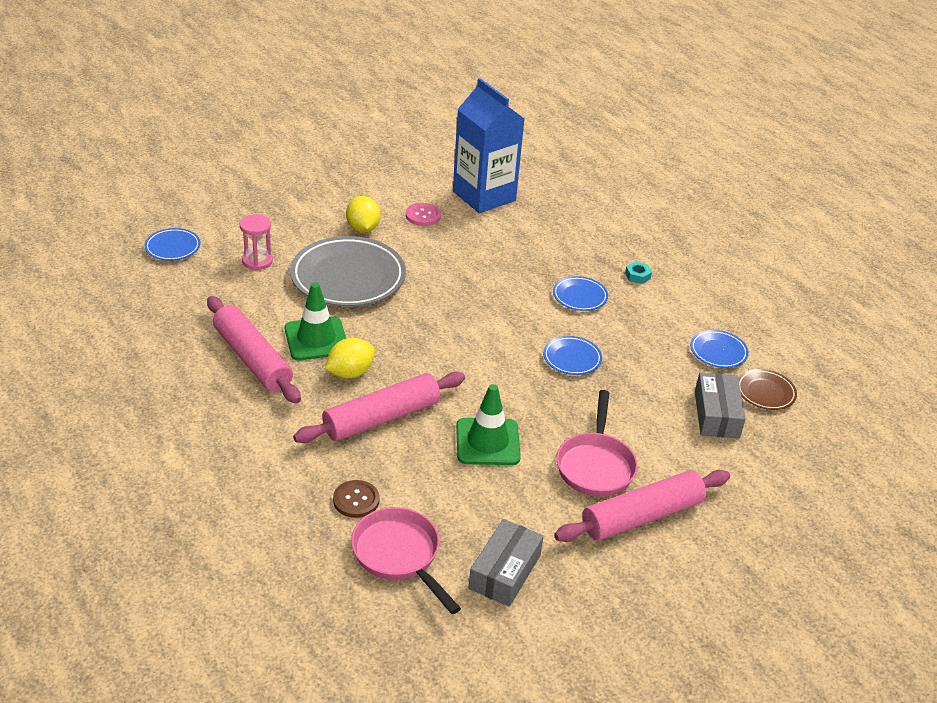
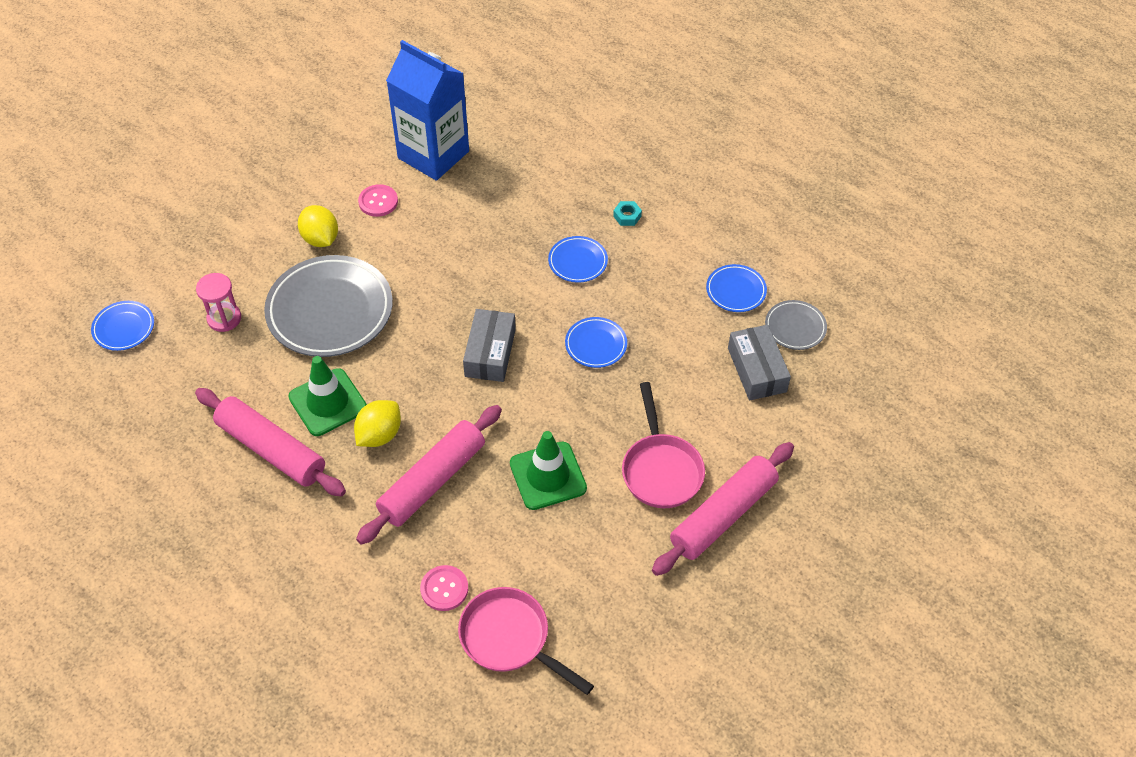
camera: 15 degrees left, 15 degrees up
brown button [333,480,380,518] -> pink button [420,565,468,611]
grey box [469,519,543,607] -> grey box moved to [463,309,516,382]
brown plate [738,369,797,410] -> grey plate [765,300,827,350]

